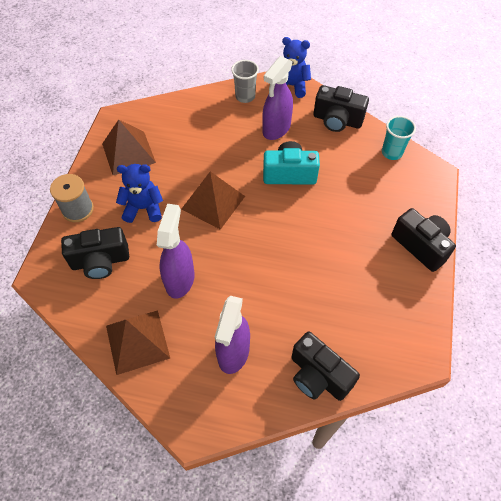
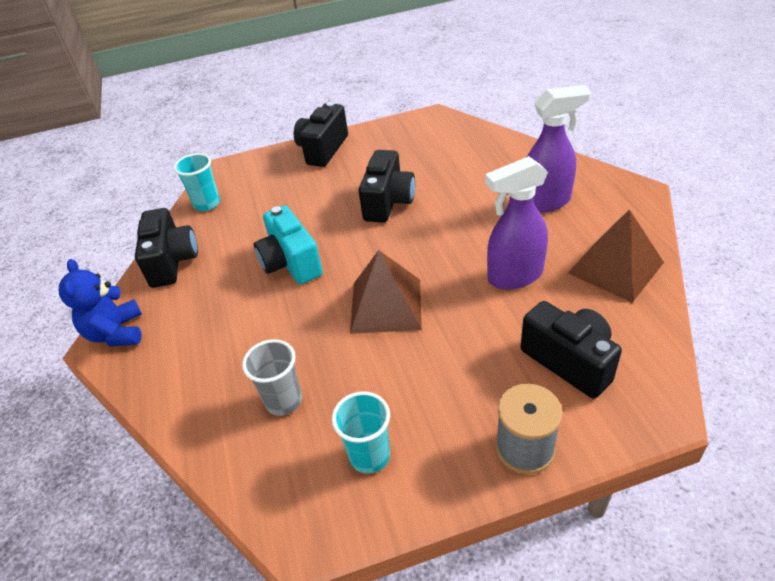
camera: 115 degrees left, 15 degrees down
brown pyramid [102,120,156,175] -> turquoise cup [332,391,390,474]
blue teddy bear [116,164,163,223] -> none
grey cup [231,60,259,103] -> grey cup moved to [242,339,302,416]
purple spray bottle [262,56,293,140] -> none
black camera [291,332,360,401] -> black camera moved to [359,150,415,223]

